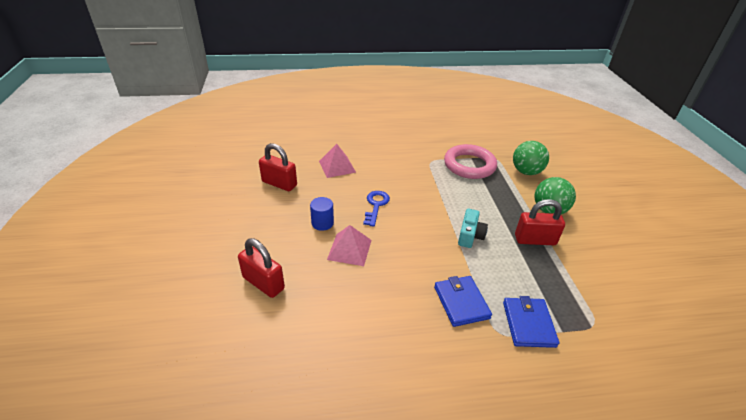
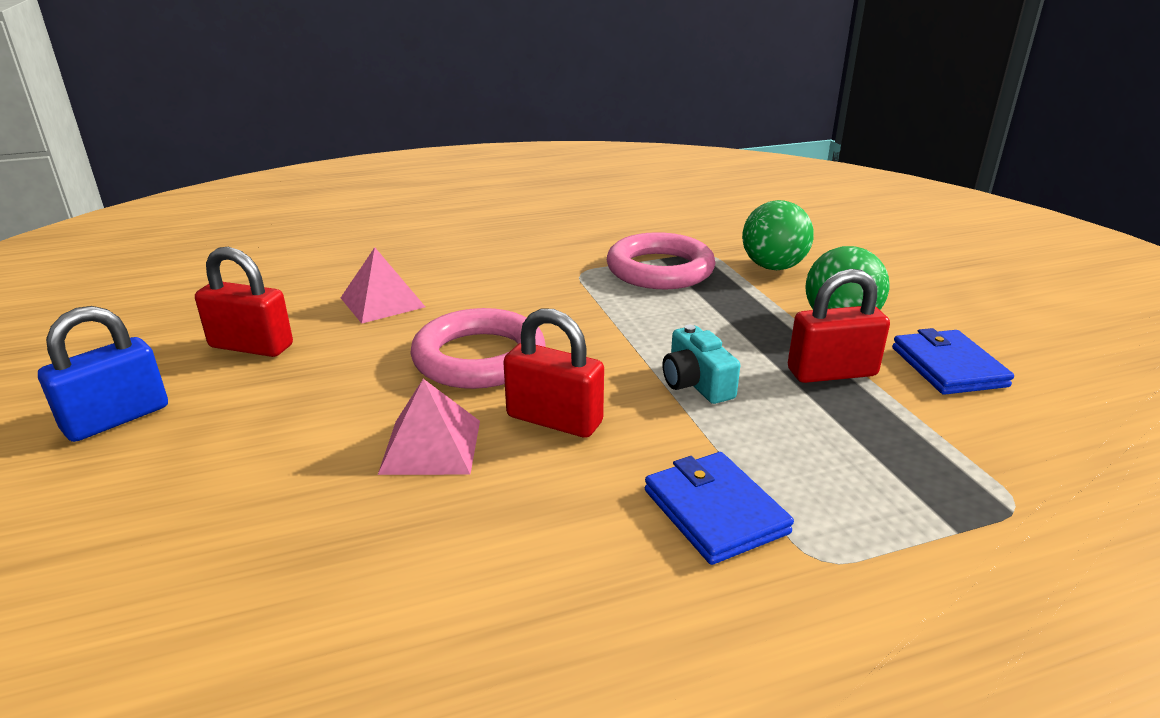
camera: 10 degrees left, 10 degrees down
red padlock [238,238,285,298] -> red padlock moved to [503,308,604,438]
blue cylinder [310,197,334,231] -> none
blue key [363,191,390,227] -> pink ring [410,308,546,389]
turquoise camera [458,209,488,248] -> turquoise camera turned 150 degrees clockwise [663,325,740,404]
blue wallet [503,296,559,348] -> blue wallet moved to [892,328,1014,395]
none -> blue padlock [38,306,168,442]

